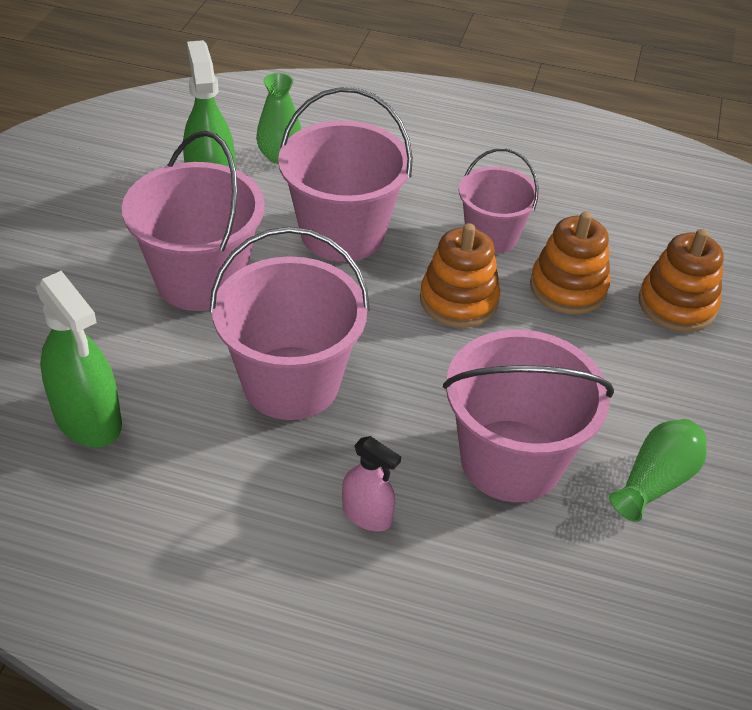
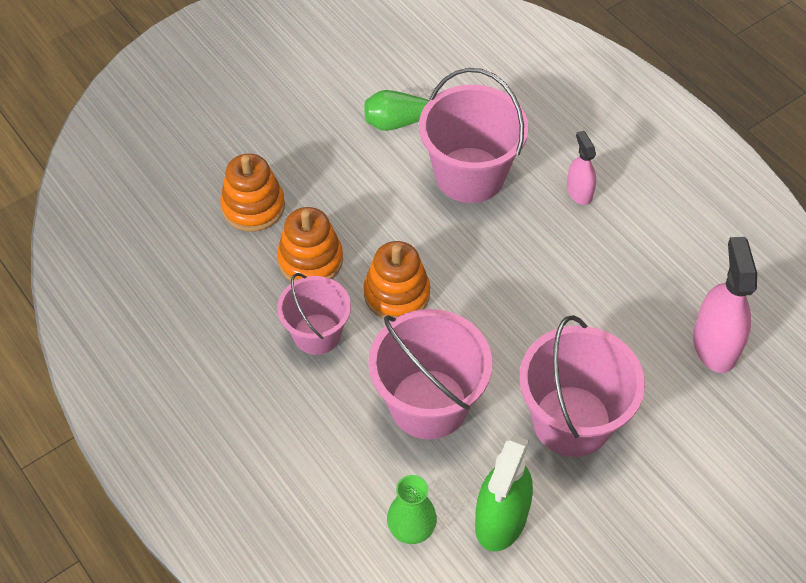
camera: 140 degrees left, 10 degrees up
green spray bottle [36,271,122,447] -> pink spray bottle [693,237,757,373]
pink bucket [209,227,370,420] -> none

